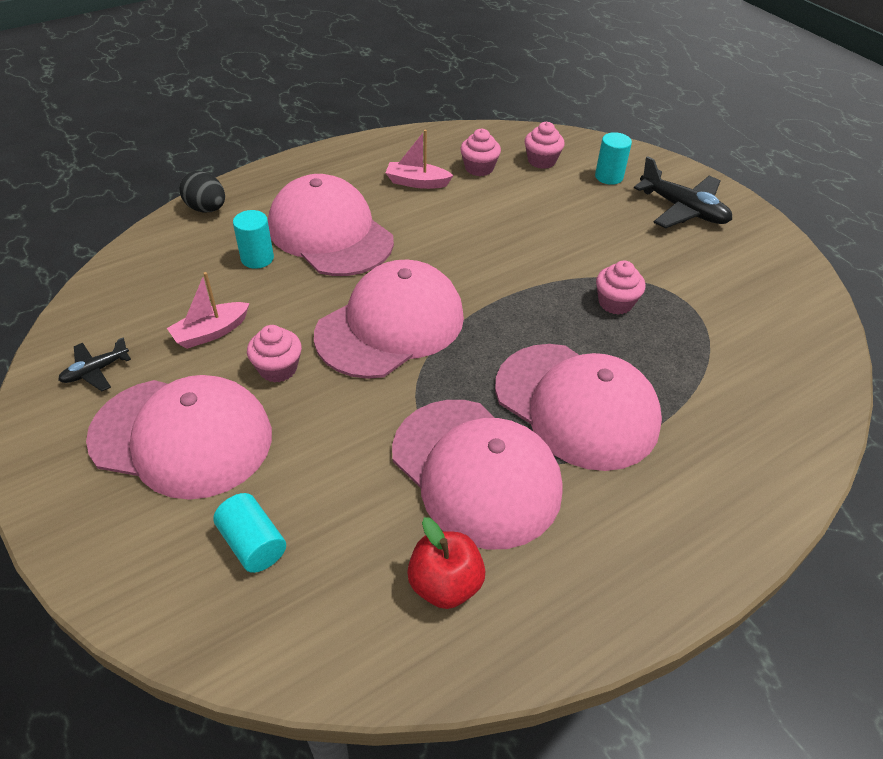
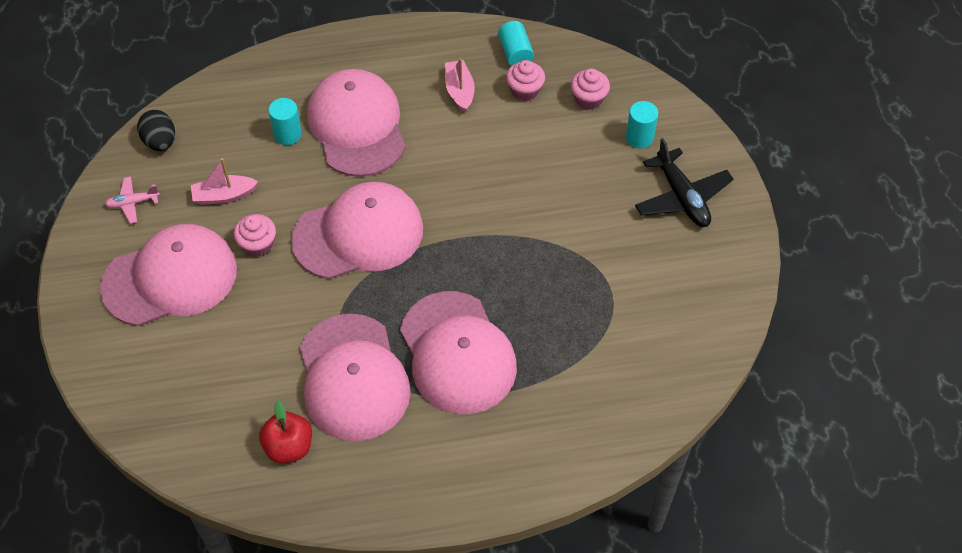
camera: 25 degrees right, 10 degrees up
black plane [58,338,131,391] -> pink plane [105,177,160,224]
pink cap [86,375,272,500] -> pink cap turned 60 degrees counterclockwise [100,224,237,326]
black egg [179,171,225,213] -> black egg moved to [137,110,175,151]
turquoise cylinder [213,493,286,573] -> turquoise cylinder moved to [498,21,534,66]
pink boat [385,130,454,189] -> pink boat turned 45 degrees clockwise [445,59,475,112]
pink cupcake [596,260,646,315] -> none

